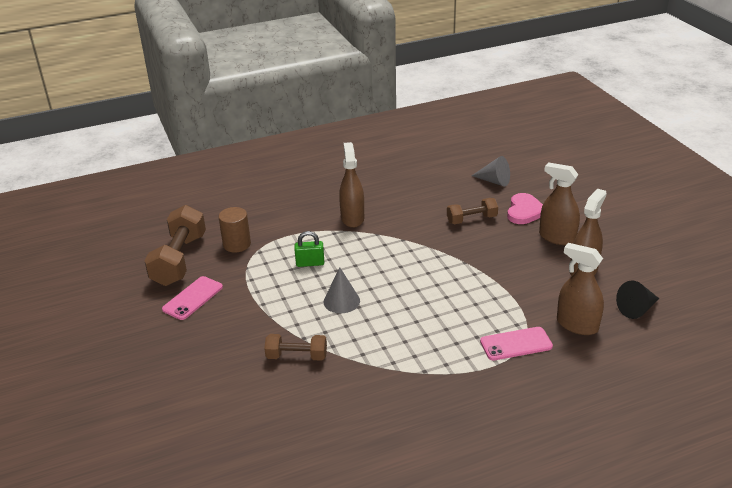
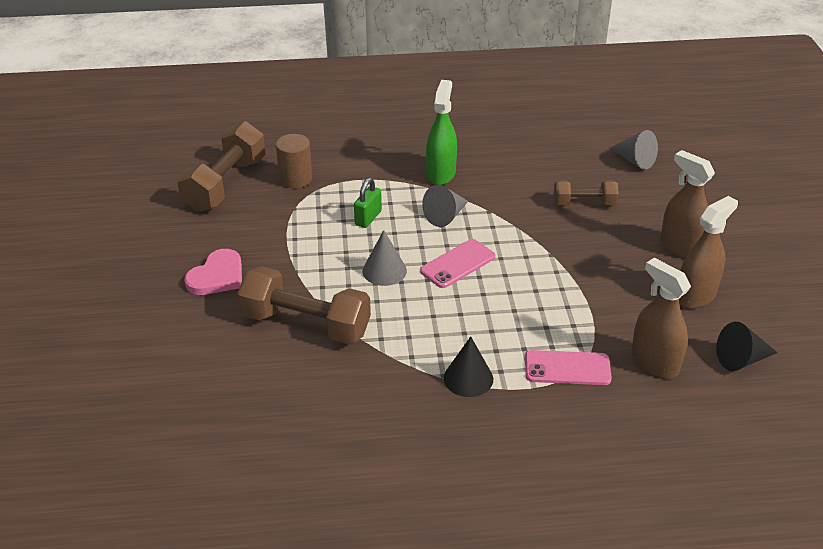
camera: 15 degrees right, 5 degrees up
pink phone [162,276,223,320] -> pink phone moved to [420,239,495,288]
brown dumbbell [264,334,327,360] -> brown dumbbell [237,266,371,344], size x1.77
green padlock [294,231,324,267] -> green padlock turned 75 degrees counterclockwise [354,178,382,228]
brown spray bottle [339,142,364,228] -> green spray bottle [426,80,457,185]
pink heart [507,193,543,224] -> pink heart moved to [184,249,242,295]
none -> grey cone [422,185,468,227]
none -> black cone [444,336,493,397]

